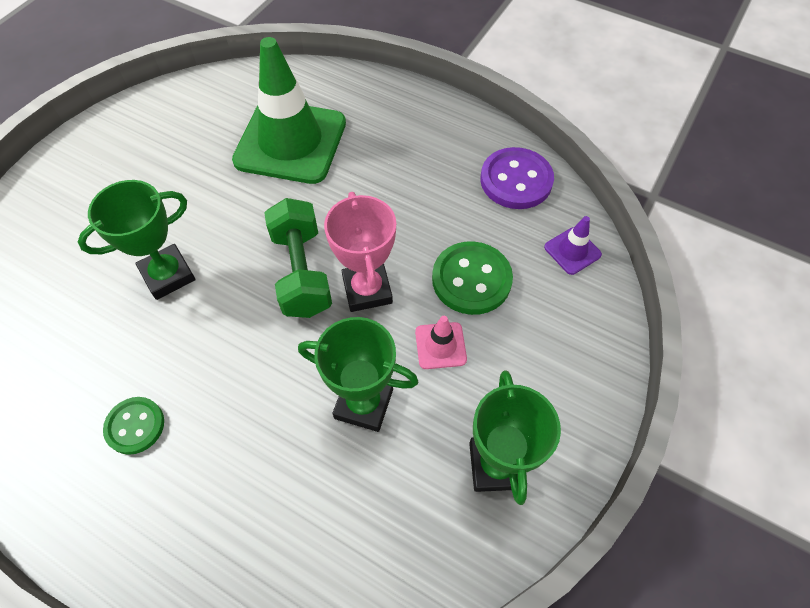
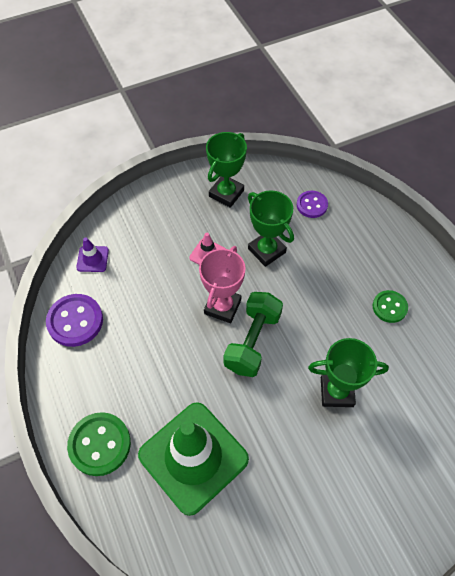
camera: 145 degrees left, 0 degrees up
green button [432,241,513,315] -> green button moved to [67,412,131,476]
none -> purple button [297,191,328,218]

